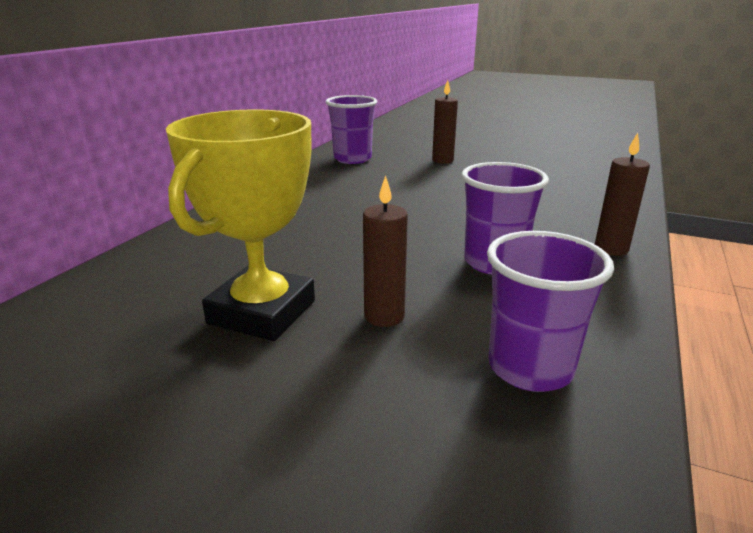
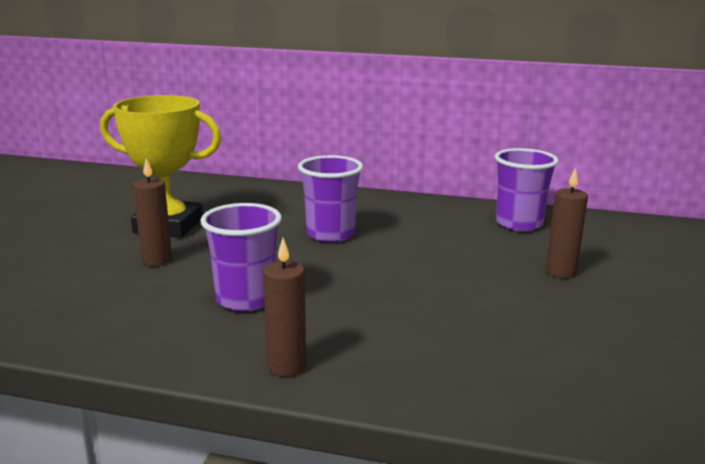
camera: 80 degrees right, 5 degrees down
purple cup [487,231,614,392] -> purple cup moved to [298,155,363,243]

